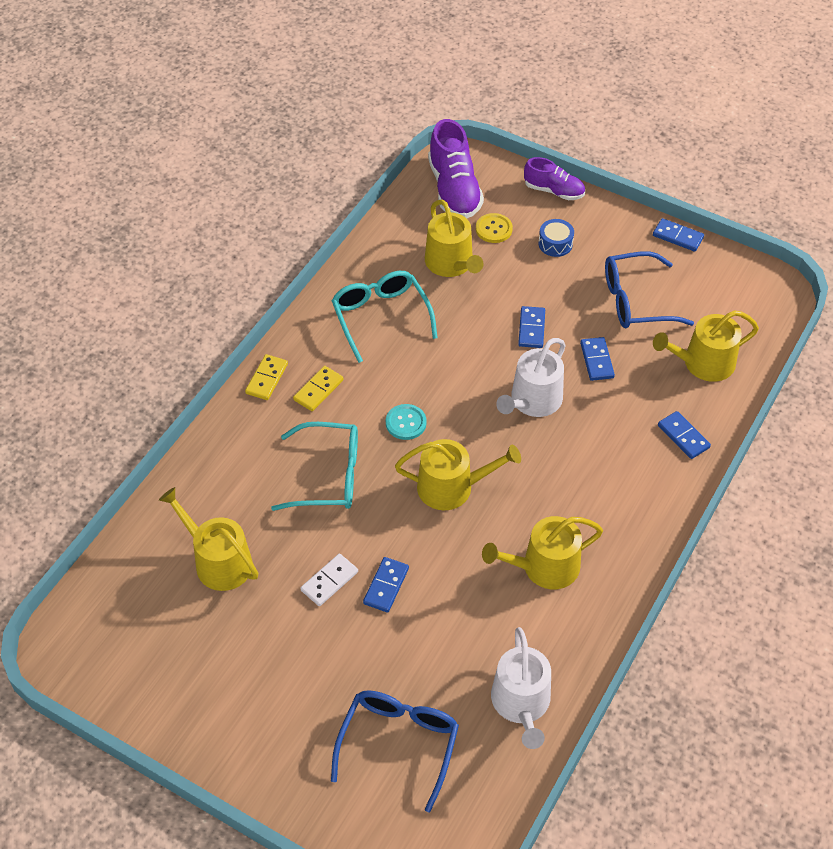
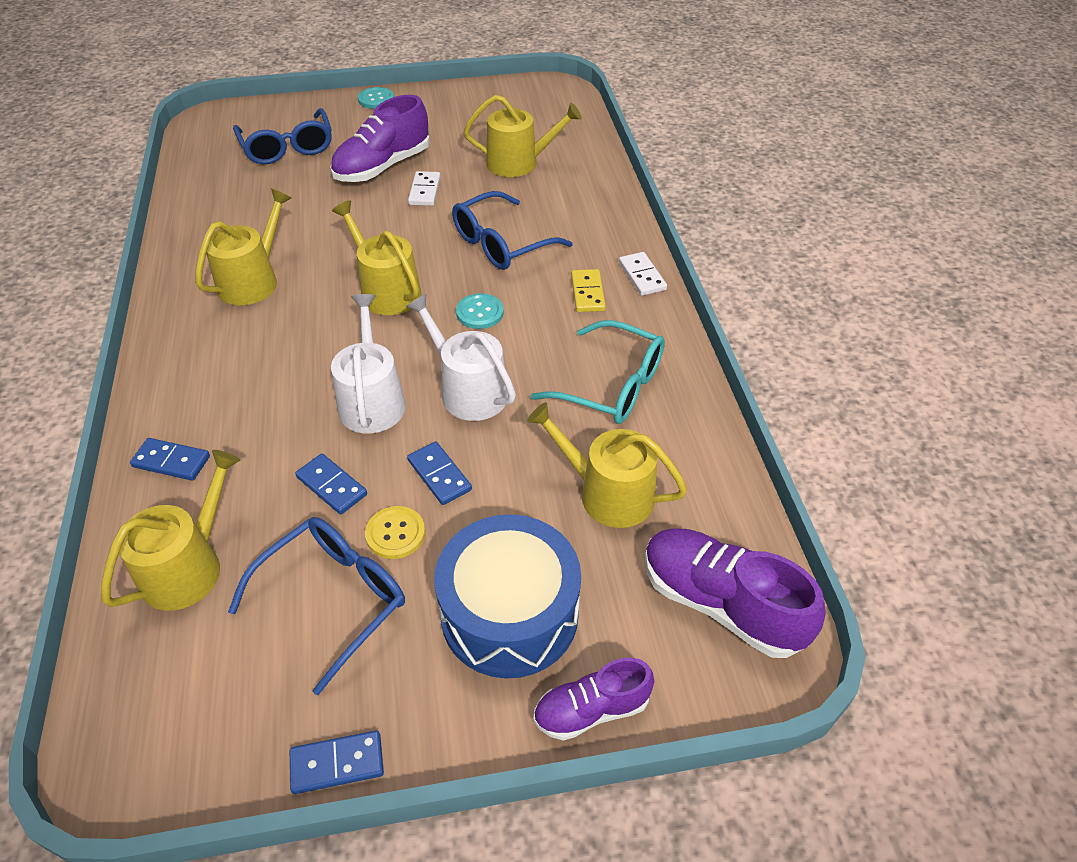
camera: 140 degrees right, 5 degrees down
yellow domino [245,354,288,400] -> white domino [619,252,667,296]
turquoise glasses [271,422,358,511] -> blue glasses [452,191,573,270]
blue domino [363,557,409,612] -> none
yellow watering can [395,439,521,510] -> yellow watering can turned 90 degrees clockwise [332,200,421,315]
yellow button [476,213,513,243] -> yellow button moved to [365,506,425,559]
white watering can [491,627,551,749] -> white watering can moved to [406,294,516,421]
blue drum [538,219,574,257] -> blue drum [434,514,581,679], size x2.36
none -> purple shoe [330,95,430,182]
none -> turquoise button [358,87,394,109]

